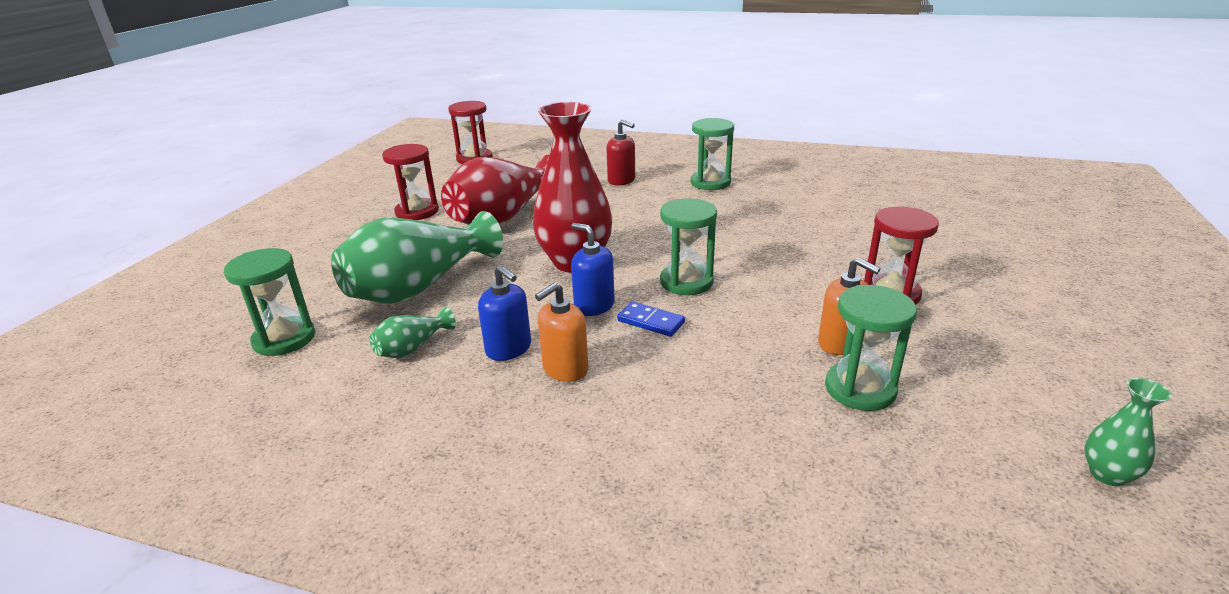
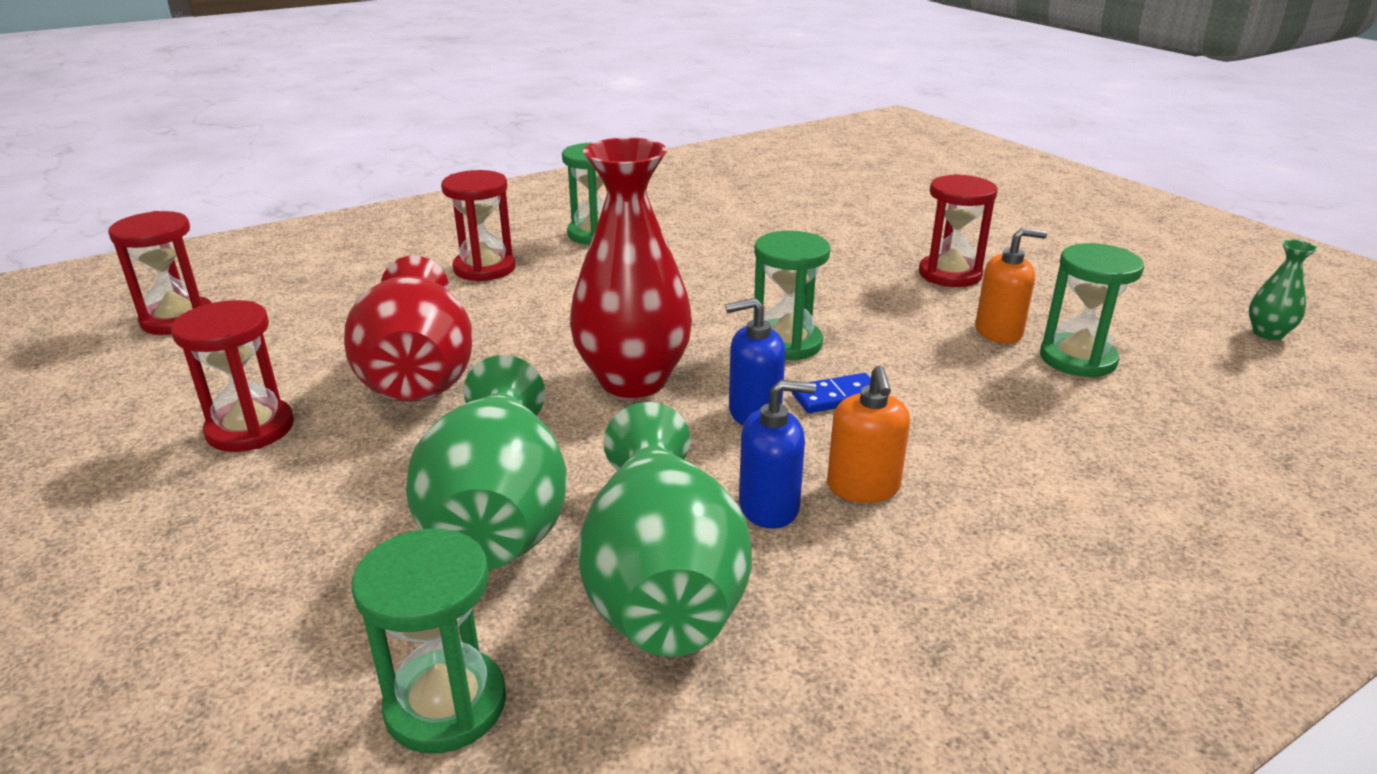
camera: 50 degrees left, 0 degrees up
green vase [370,307,456,358] -> green vase [577,402,752,657], size x2.27
red soap dispenser [606,120,635,186] -> red hourglass [441,170,515,282]

